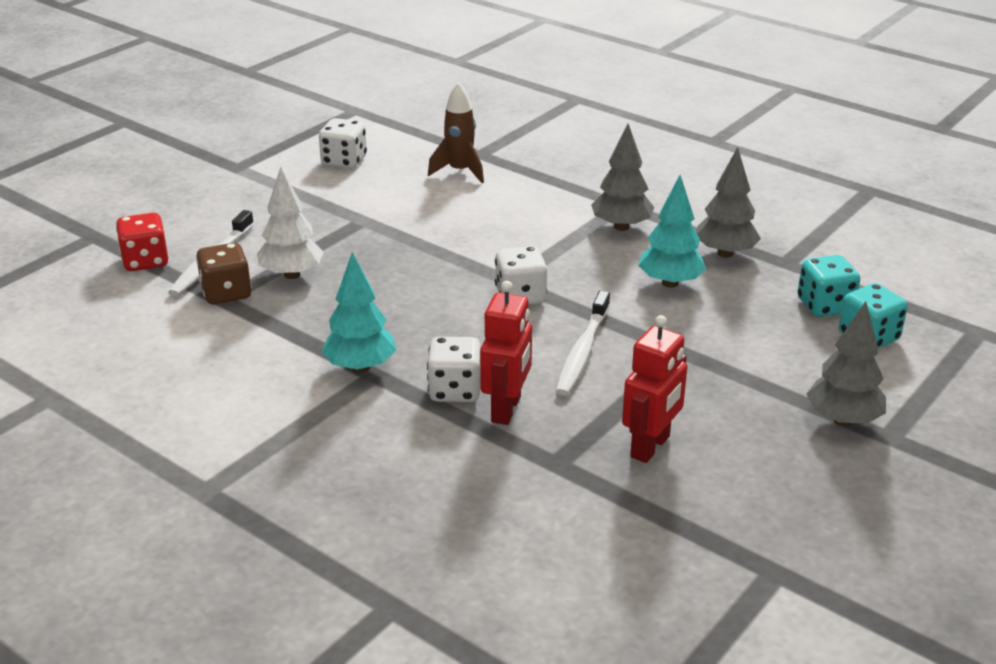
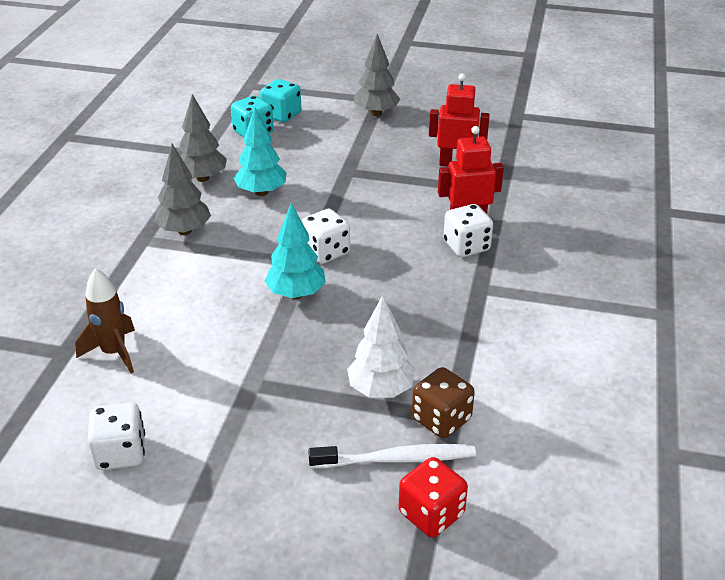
camera: 115 degrees left, 5 degrees up
turquoise tree [322,252,396,373] -> turquoise tree moved to [264,203,326,299]
white toothbrush [556,291,610,396] -> none

